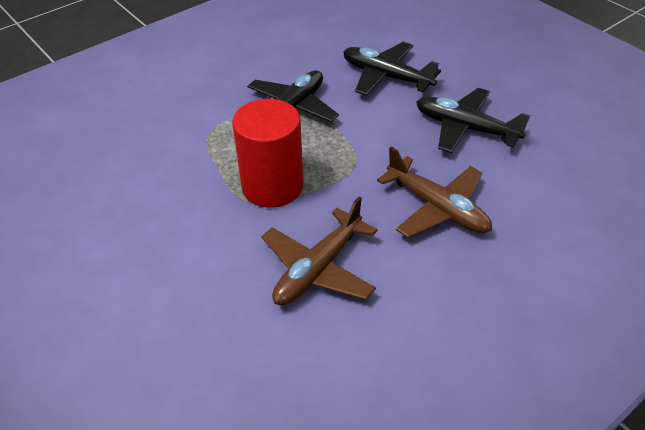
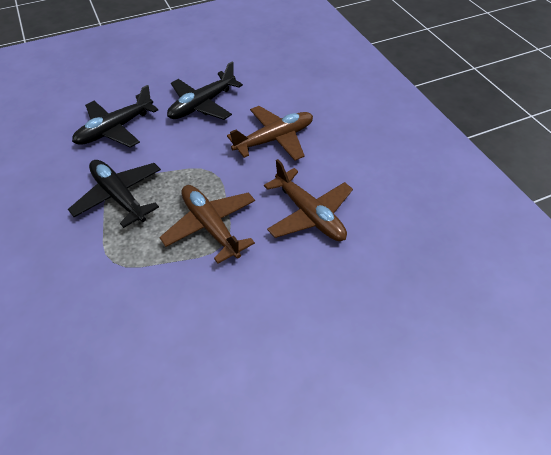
camera: 75 degrees left, 5 degrees up
red cylinder [232,99,304,208] -> brown plane [159,185,255,264]

